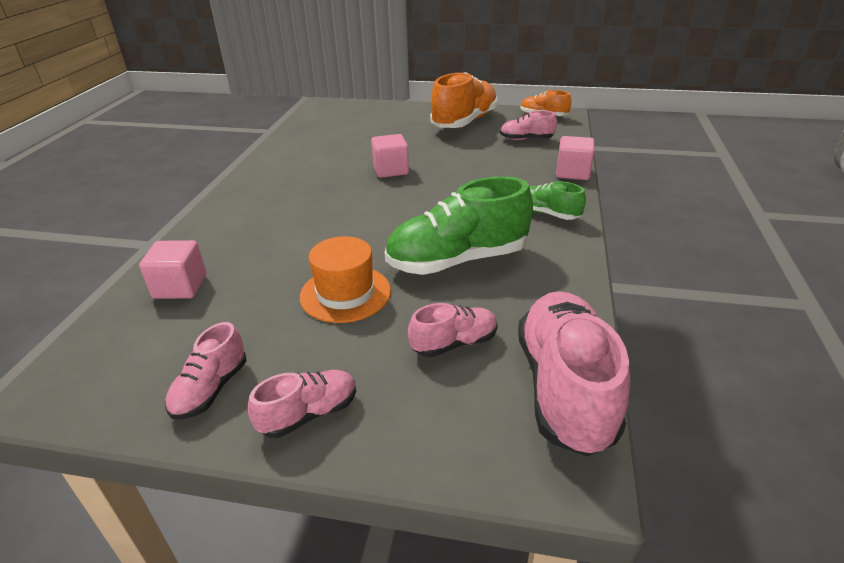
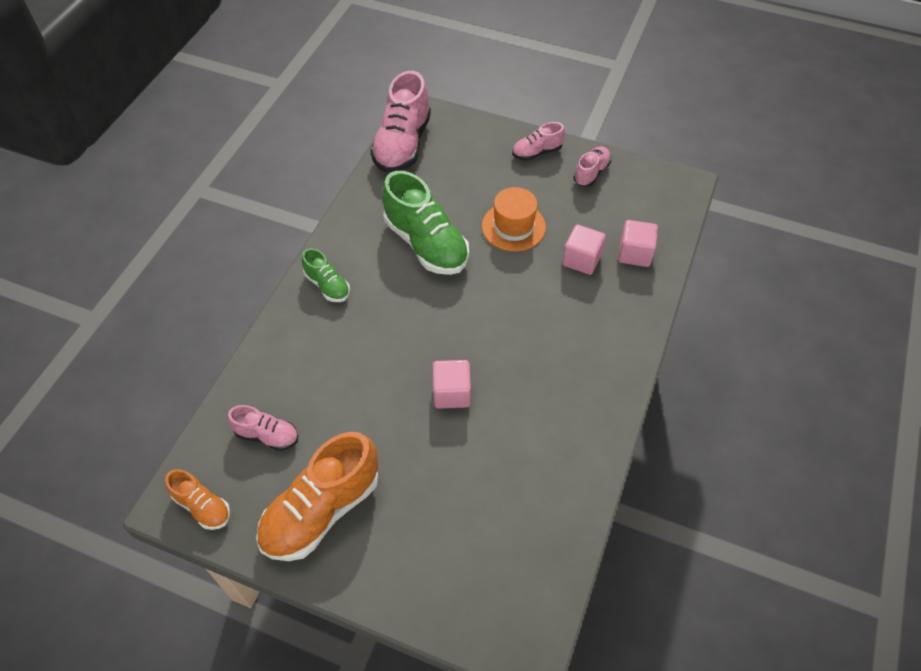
camera: 170 degrees left, 20 degrees up
green shoe [385,176,533,275] -> green shoe turned 60 degrees clockwise [382,171,469,275]
pink shoe [408,303,498,357] -> none
pink cube [556,136,594,180] -> pink cube moved to [562,224,606,275]

